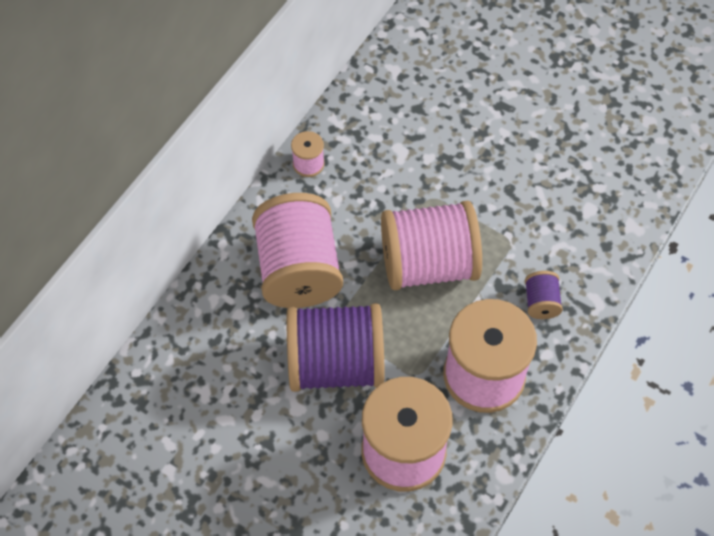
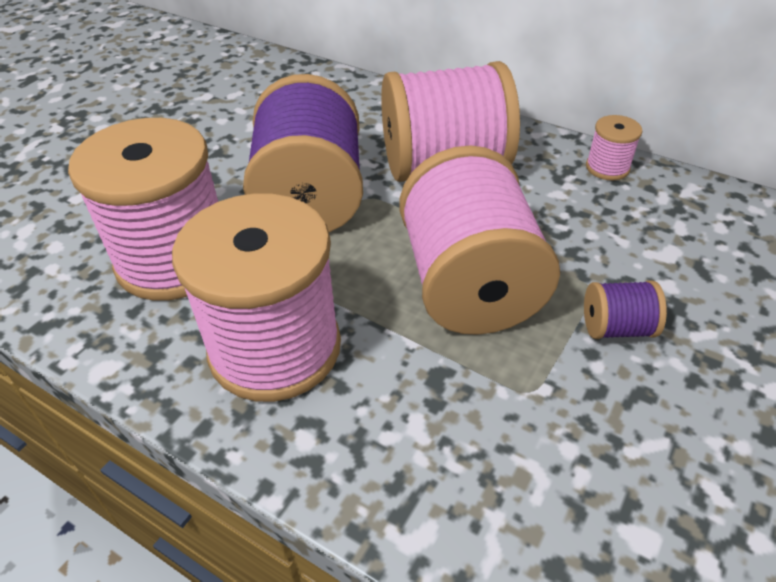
camera: 90 degrees right, 15 degrees down
purple spool [525,271,563,319] -> purple spool moved to [584,281,667,339]

